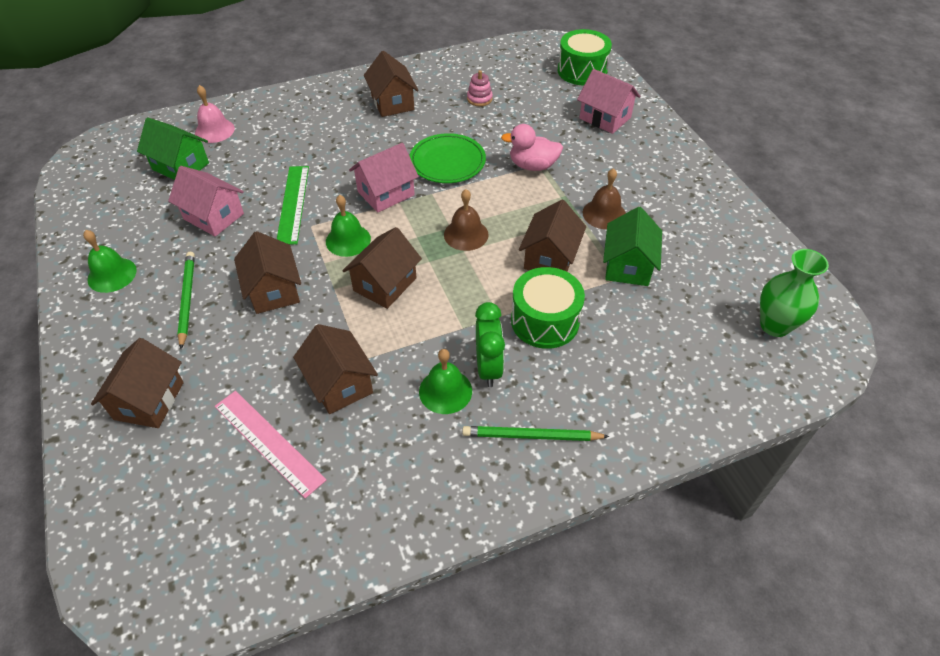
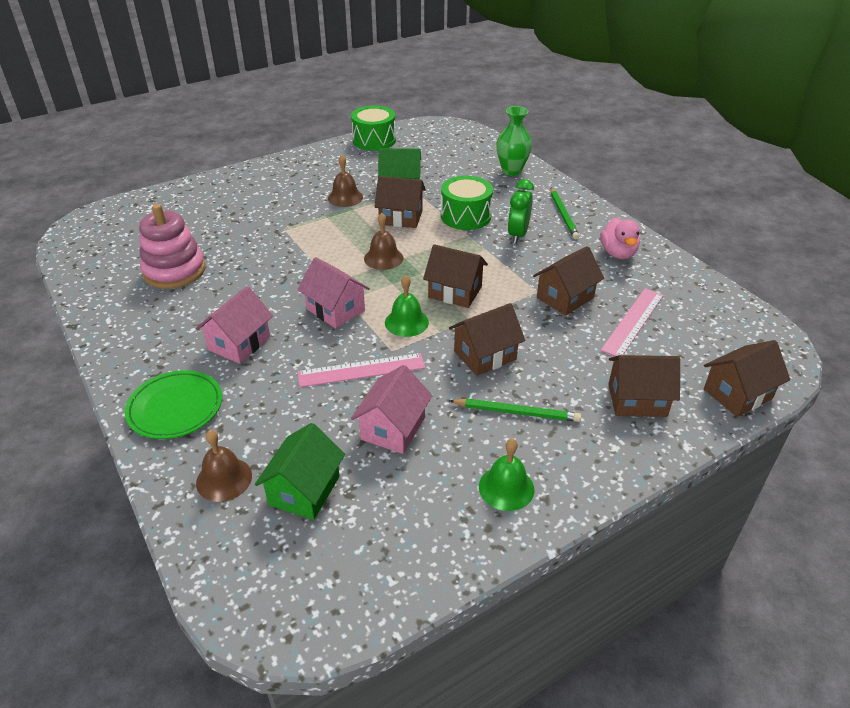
camera: 100 degrees left, 10 degrees down
green pencil [177,252,195,349] -> green pencil turned 150 degrees counterclockwise [449,398,581,422]
pink bell [195,85,235,143] -> brown bell [196,430,252,502]
green ruler [277,166,309,245] -> pink ruler [297,353,425,387]
brown house [364,51,419,117] -> brown house moved to [704,340,790,417]
green plate [409,133,486,183] -> green plate moved to [125,370,222,439]
green bell [419,349,472,414] -> none
pink stacking toy [467,70,493,106] -> pink stacking toy [139,204,205,289], size x2.19
green clock [475,302,505,387] -> green clock turned 60 degrees counterclockwise [508,179,534,244]
pink duck [501,124,563,171] -> pink duck moved to [600,218,640,259]
green drum [557,29,612,86] -> green drum moved to [351,106,396,151]
pink house [577,69,640,134] -> pink house moved to [196,286,273,364]
green vase [760,249,829,337] -> green vase moved to [496,106,532,176]

